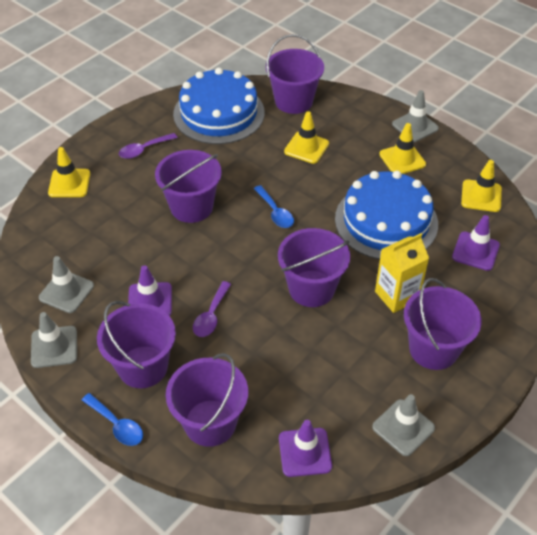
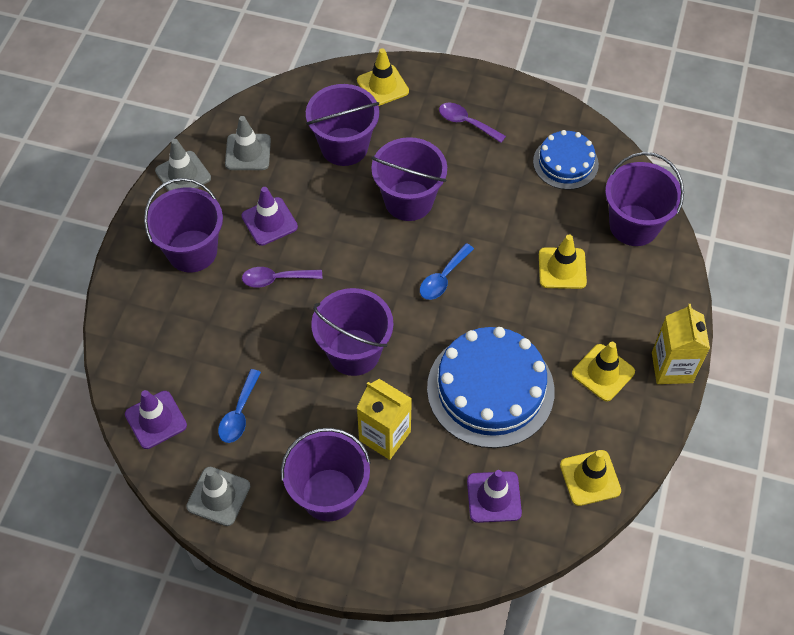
camera: 65 degrees right, 10 degrees up
blue spoon [82,393,143,446] -> blue spoon moved to [218,369,261,443]
purple bucket [166,353,248,447] -> purple bucket moved to [306,84,379,166]
blue cake [173,68,265,144] -> blue cake [533,130,599,190], size x0.57
grey traffic cone [392,90,439,142] -> yellow carton [652,304,710,384]

